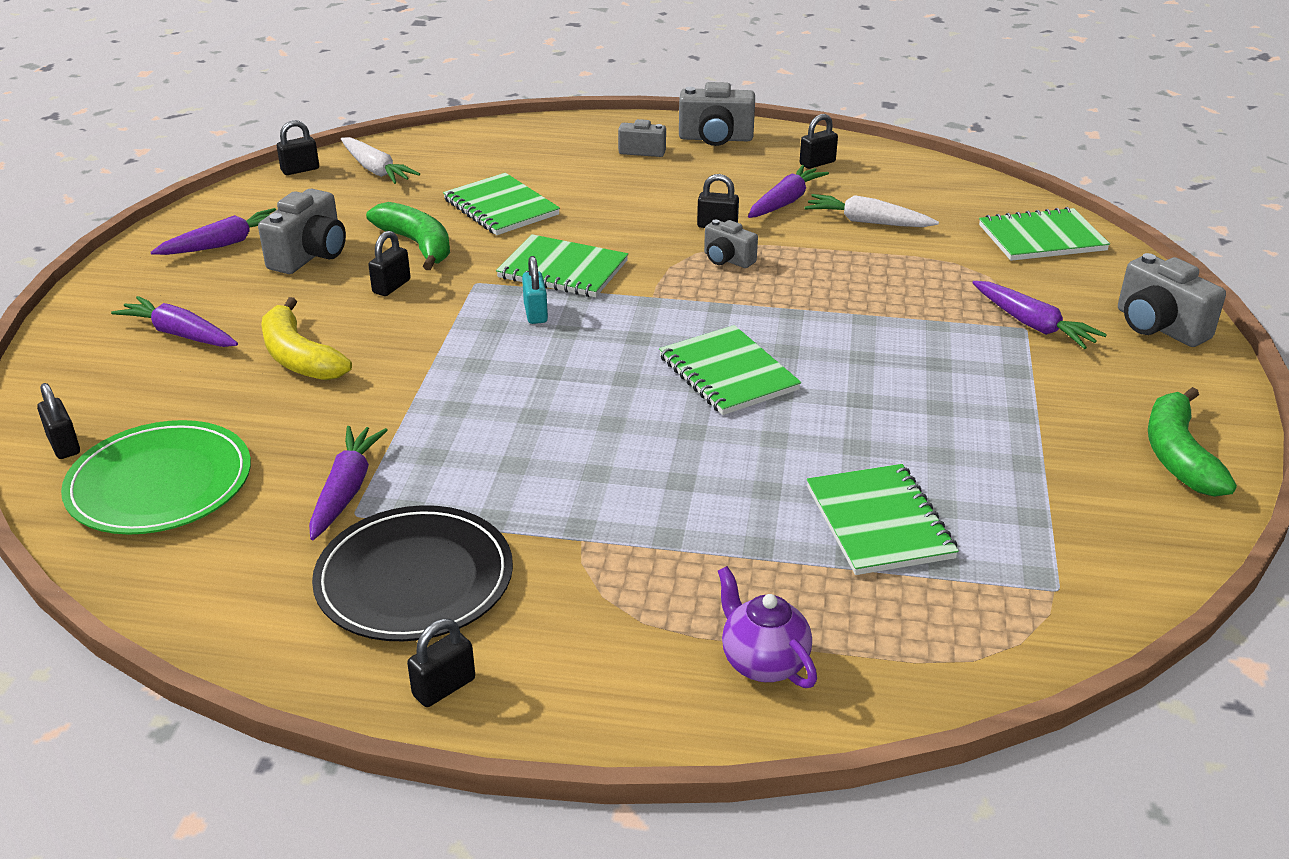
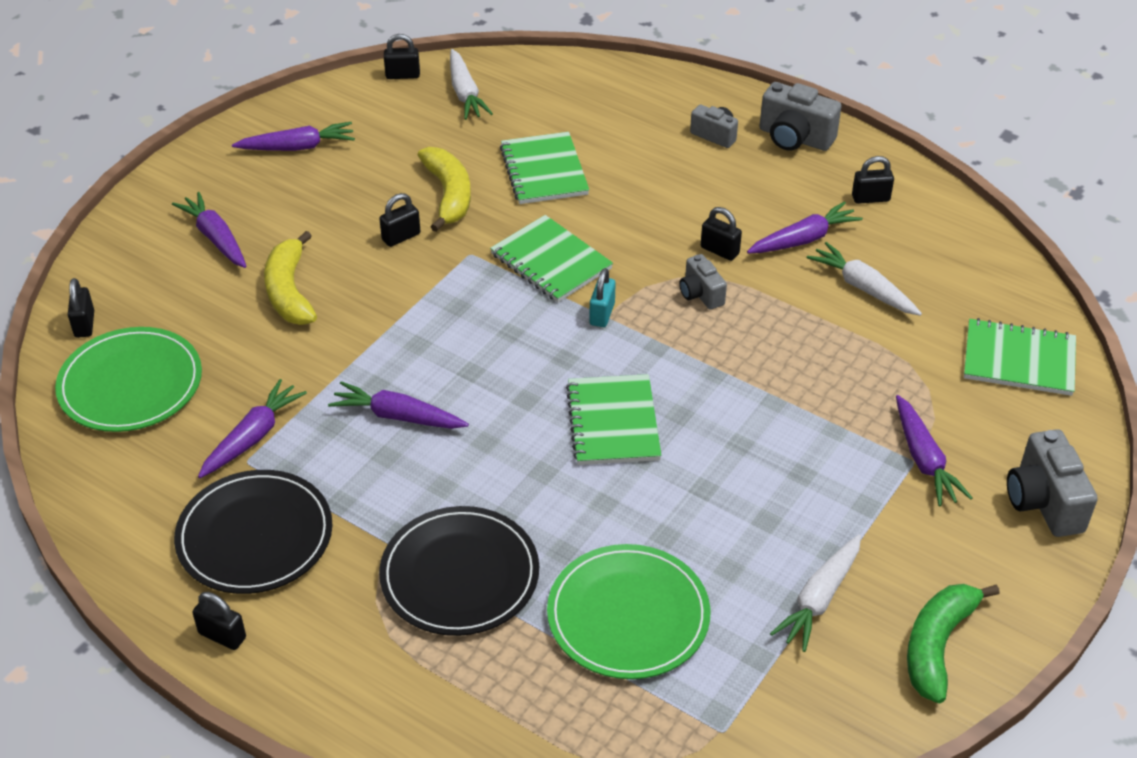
camera: 25 degrees right, 10 degrees up
grey camera [258,189,346,274] -> none
green banana [366,202,450,270] -> yellow banana [418,147,471,232]
black padlock [407,619,475,707] -> black padlock turned 45 degrees clockwise [192,592,246,650]
turquoise padlock [522,256,548,324] -> turquoise padlock moved to [589,268,616,327]
purple teapot [718,566,817,688] -> none
green notebook [807,464,959,575] -> green plate [547,544,710,679]
none -> purple carrot [328,381,469,429]
none -> black plate [379,506,539,636]
none -> white carrot [770,535,861,652]

